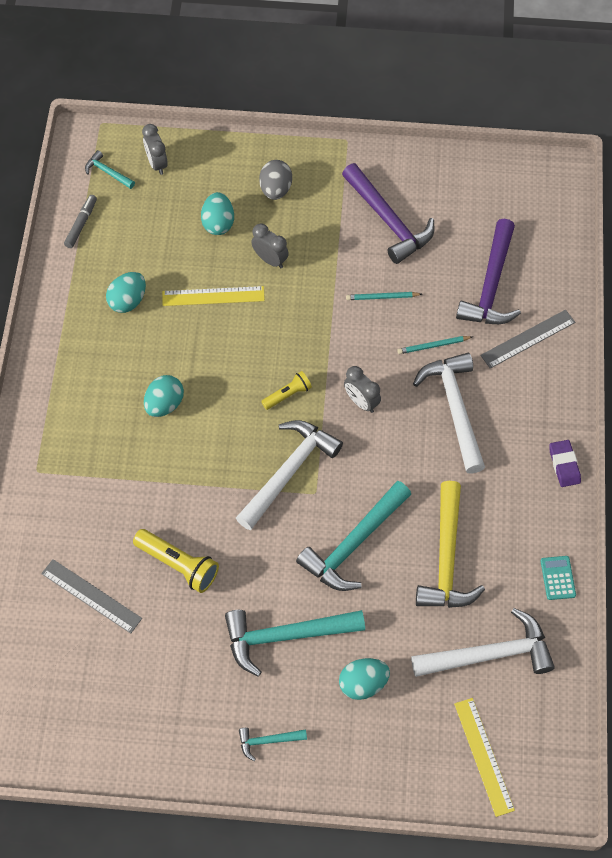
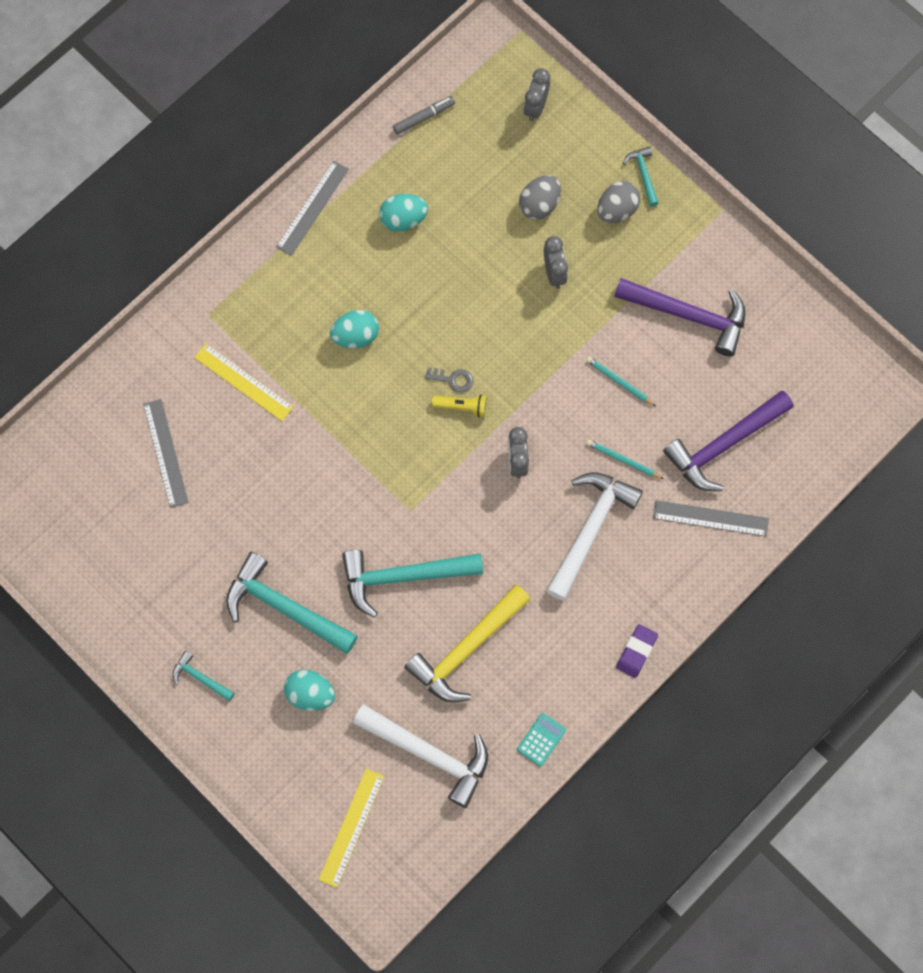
camera: 40 degrees right, 10 degrees up
turquoise hammer [85,150,135,189] -> turquoise hammer moved to [623,146,659,206]
yellow flashlight [133,529,219,593] -> none
yellow ruler [162,286,265,306] -> yellow ruler moved to [194,344,294,421]
turquoise egg [201,192,234,235] -> grey egg [519,175,561,220]
white hammer [236,420,343,530] -> none
purple hammer [342,163,434,264] -> purple hammer turned 75 degrees counterclockwise [614,278,746,357]
none -> grey ruler [276,161,349,256]
none -> grey key [425,367,473,393]

